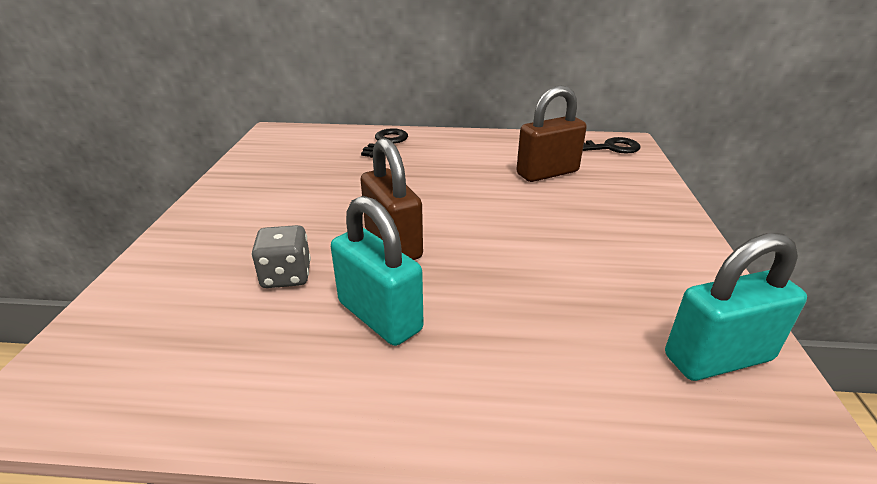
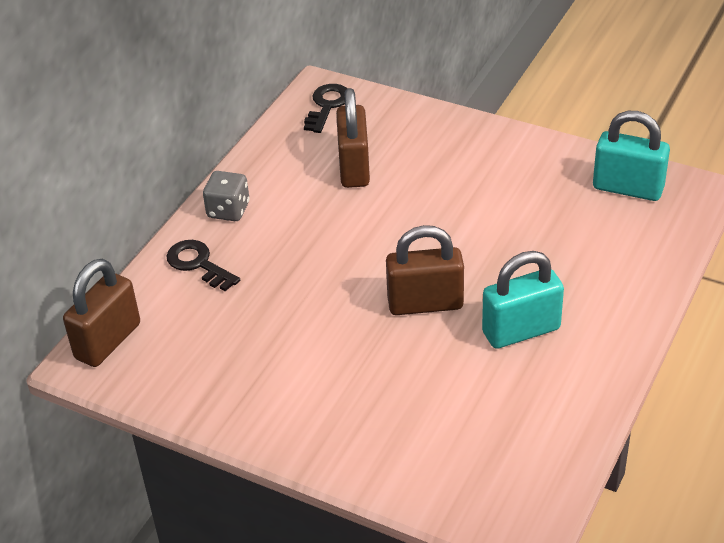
camera: 65 degrees left, 10 degrees up
grey dice [252,225,311,288] -> grey dice moved to [203,171,249,221]
turquoise padlock [665,233,807,381] -> turquoise padlock turned 75 degrees counterclockwise [593,111,670,201]
none -> brown padlock [63,259,140,367]

